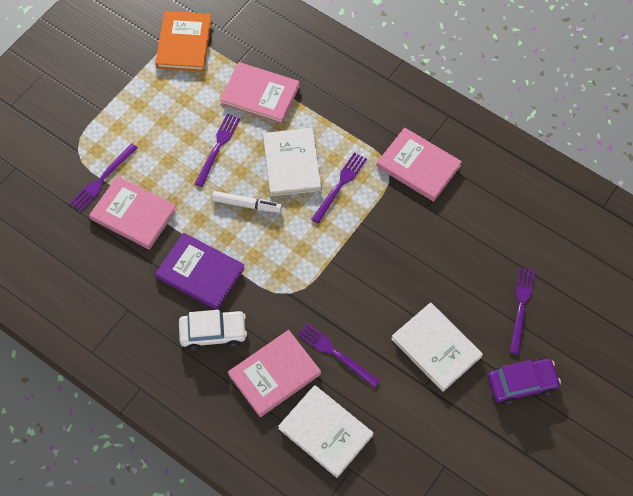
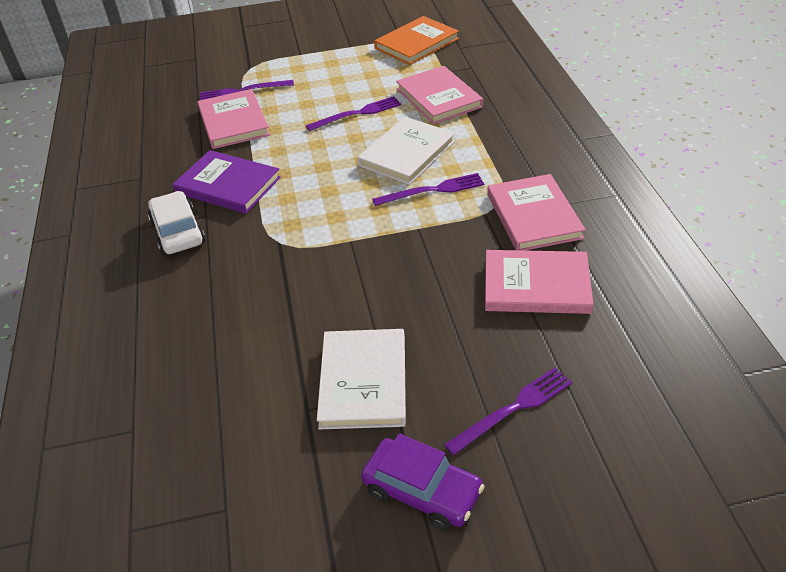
camera: 45 degrees right, 20 degrees down
purple book [155,233,245,310] -> purple book turned 45 degrees counterclockwise [172,150,281,214]
white car [179,310,247,351] -> white car turned 150 degrees counterclockwise [148,191,205,255]
white marker [212,191,282,213] -> none
pink book [228,330,321,417] -> pink book moved to [485,250,594,314]
white book [278,385,373,478] -> none
purple fork [297,323,380,388] -> none

